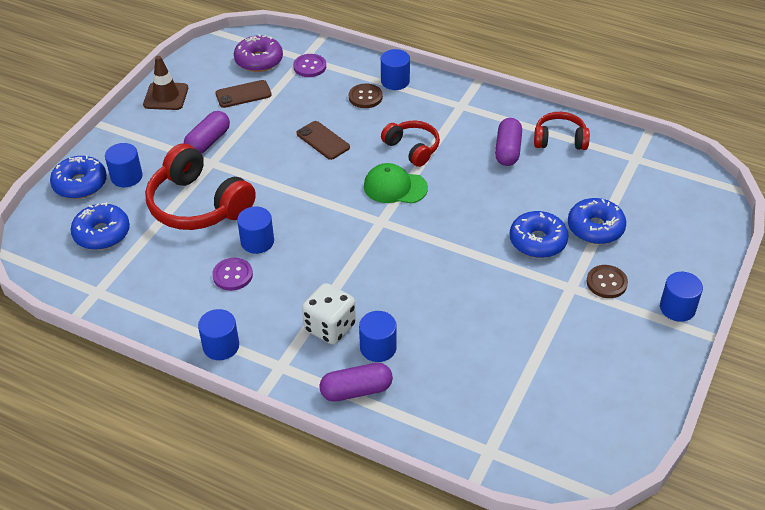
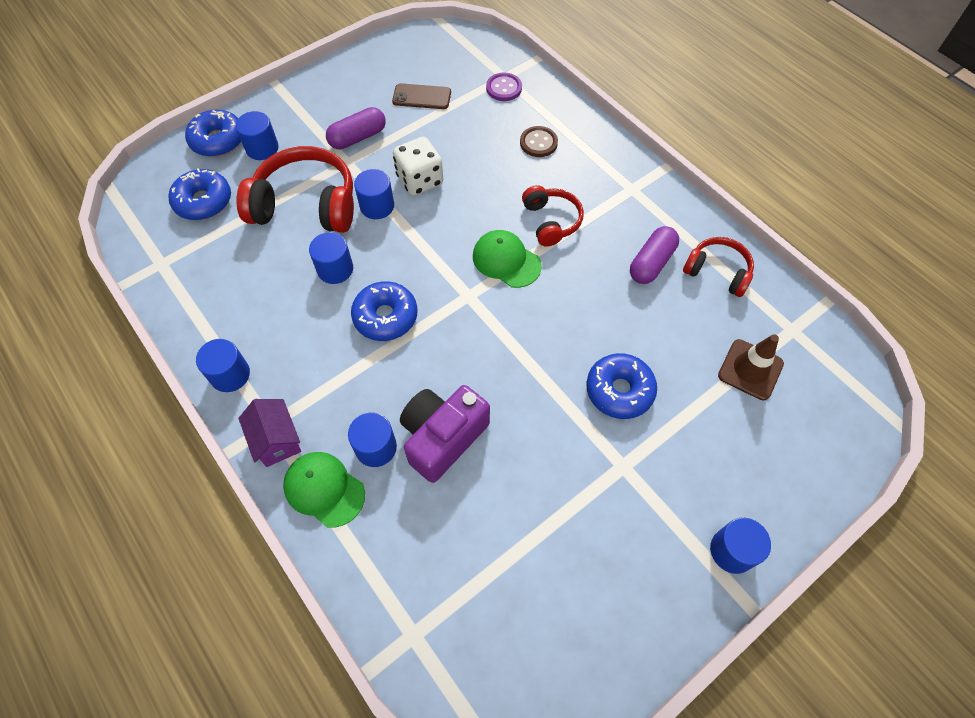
camera: 25 degrees right, 15 degrees up
brown traffic cone [143,56,188,110] -> brown traffic cone moved to [718,334,784,400]
red headphones [145,144,256,230] -> red headphones turned 120 degrees clockwise [236,146,354,233]
purple button [212,258,253,291] -> none
purple donut [234,34,283,72] -> none
brown phone [297,121,350,160] -> none
white dice [302,283,356,344] -> white dice moved to [393,137,443,196]
purple capsule [319,363,393,402] -> green cap [283,452,365,528]
blue cylinder [381,49,410,90] -> blue cylinder moved to [354,169,394,219]
blue donut [568,198,626,244] -> blue donut moved to [351,281,417,341]
brown button [586,265,628,298] -> none
none -> purple house [238,399,301,467]
none -> purple camera [400,385,490,483]

